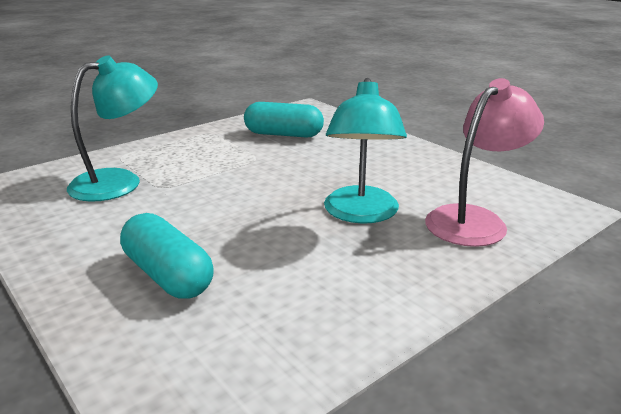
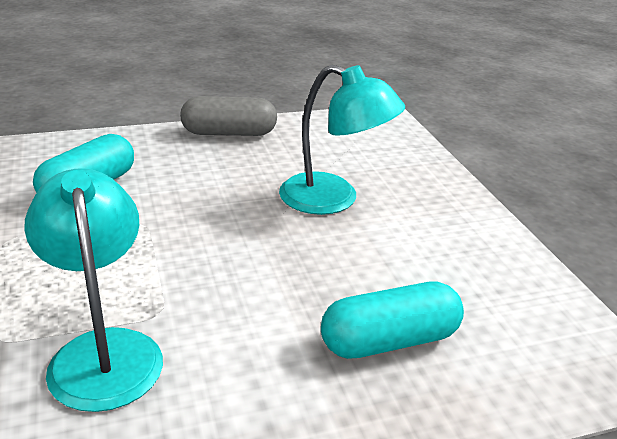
camera: 70 degrees left, 5 degrees up
pink lamp [425,78,544,247] -> none
none -> grey capsule [180,96,277,136]

